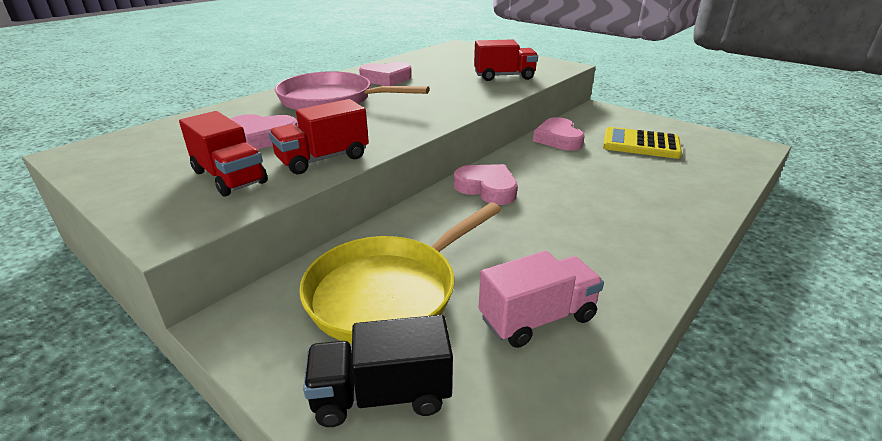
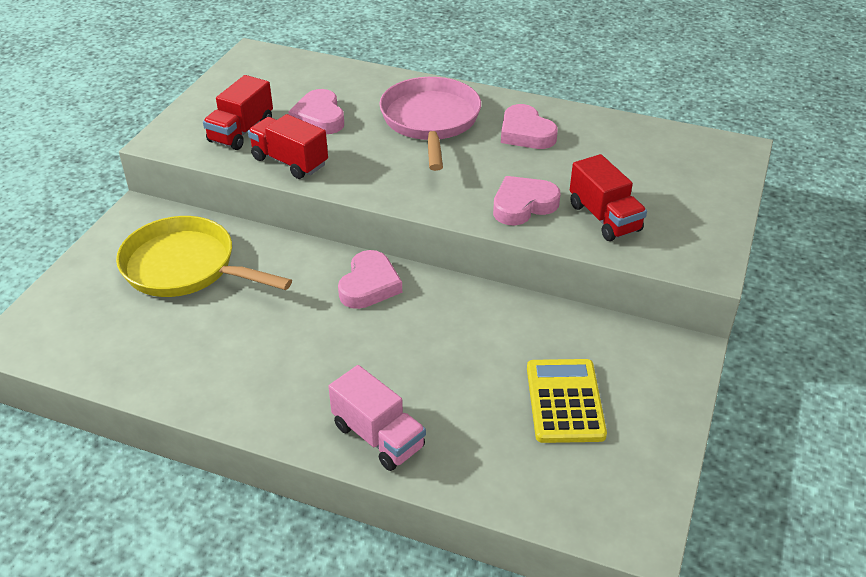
camera: 70 degrees right, 10 degrees up
black truck [303,315,453,427] -> none
pink truck [479,251,604,348] -> pink truck moved to [328,365,426,471]
pink heart [533,117,585,151] -> pink heart moved to [493,176,560,225]

